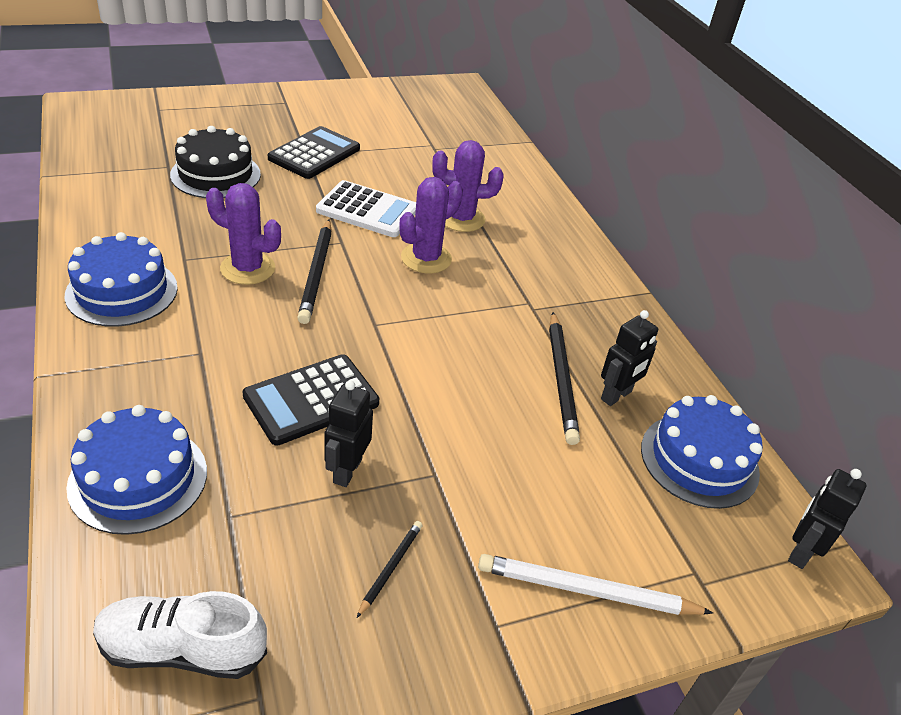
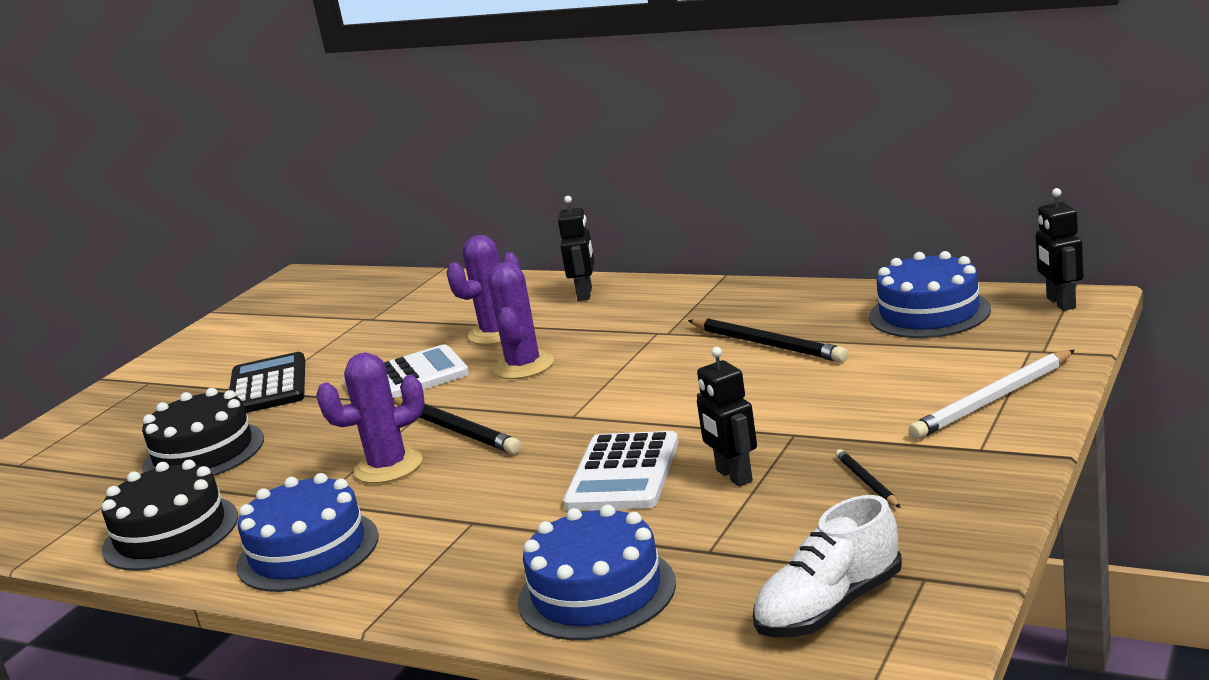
camera: 35 degrees left, 20 degrees down
black calculator [243,354,379,446] -> white calculator [563,431,679,511]
black robot [601,310,658,406] -> black robot moved to [558,196,594,301]
none -> black cake [102,460,238,571]

